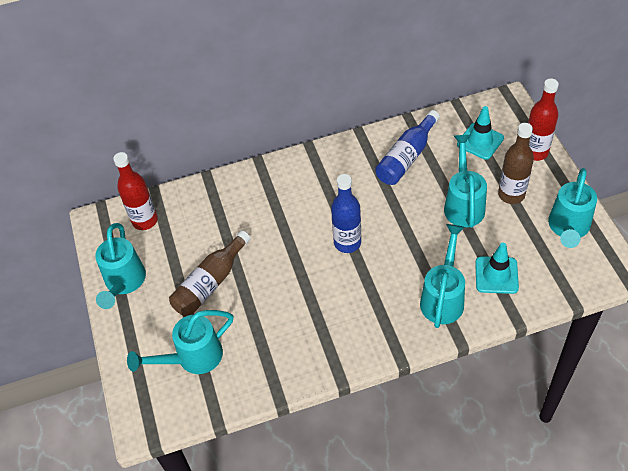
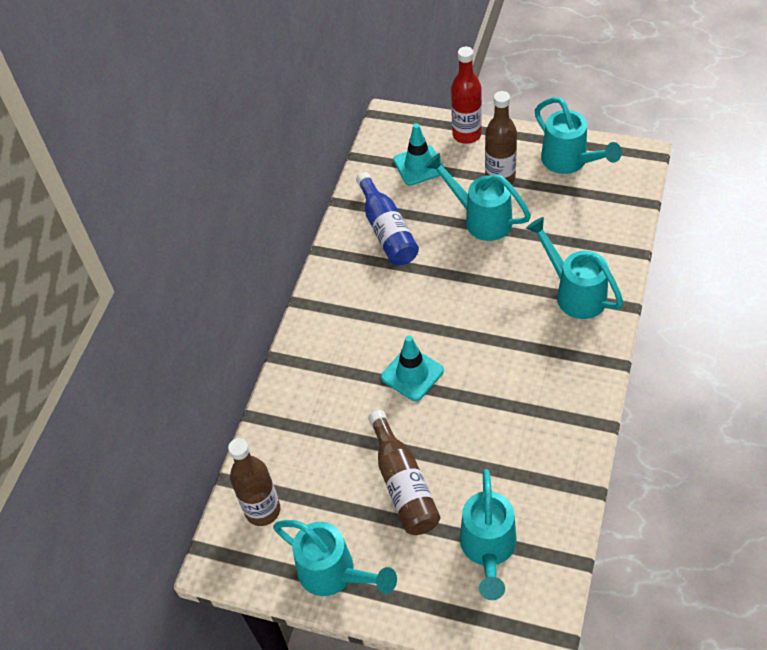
camera: 55 degrees left, 0 degrees up
red bottle [113,152,158,230] -> brown bottle [228,438,280,526]
blue bottle [331,174,361,253] -> none
turquoise traffic cone [475,243,519,294] -> turquoise traffic cone moved to [381,335,444,401]

